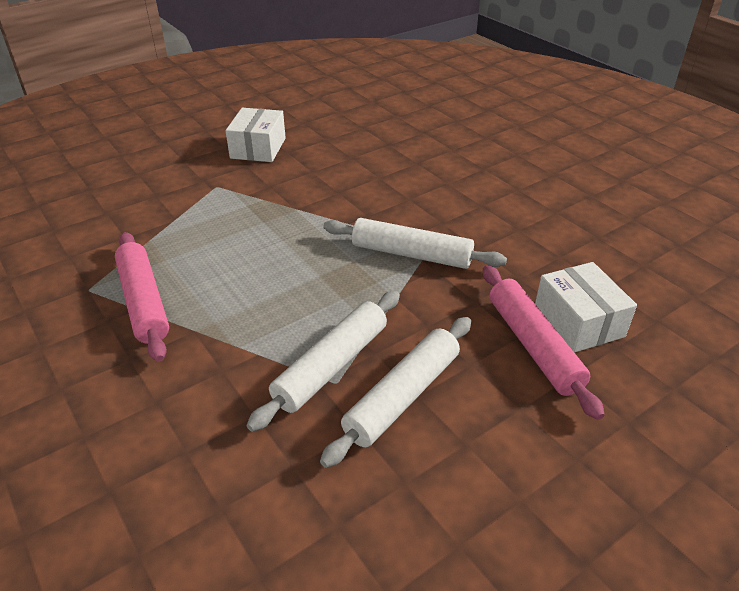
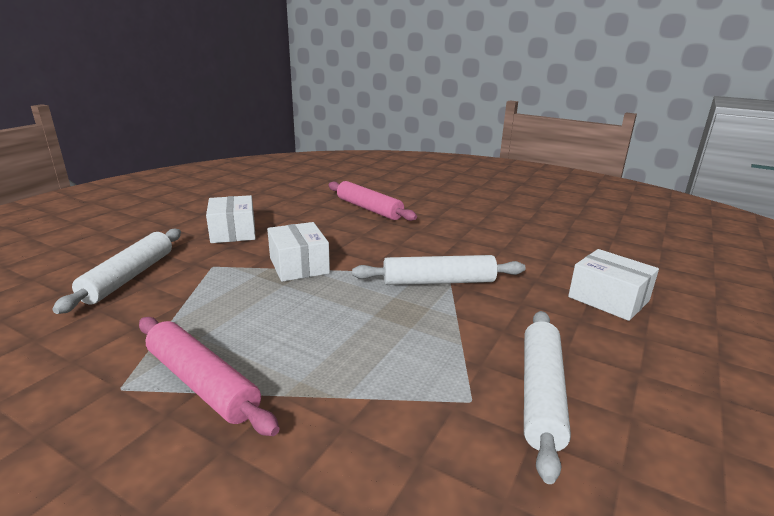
camera: 25 degrees left, 15 degrees down
white rolling pin [247,291,400,432] -> white rolling pin moved to [52,229,181,314]
pink rolling pin [483,265,604,420] -> pink rolling pin moved to [328,181,417,221]
none -> white box [267,222,330,282]

